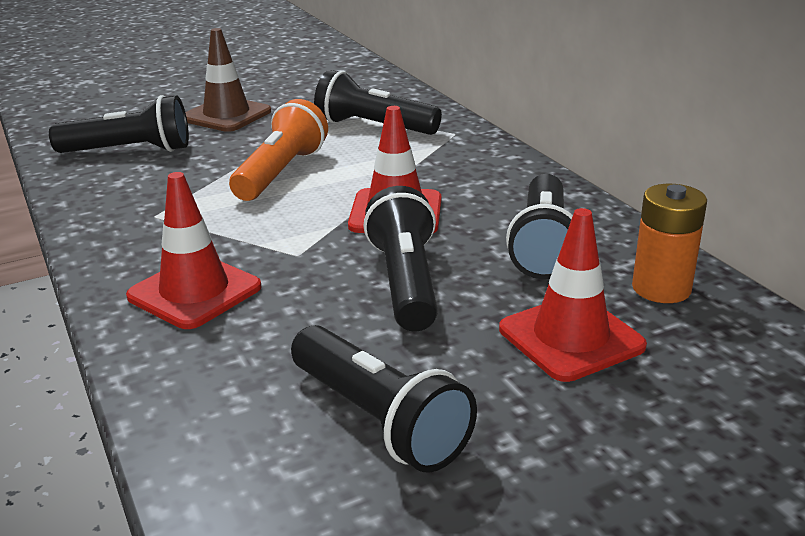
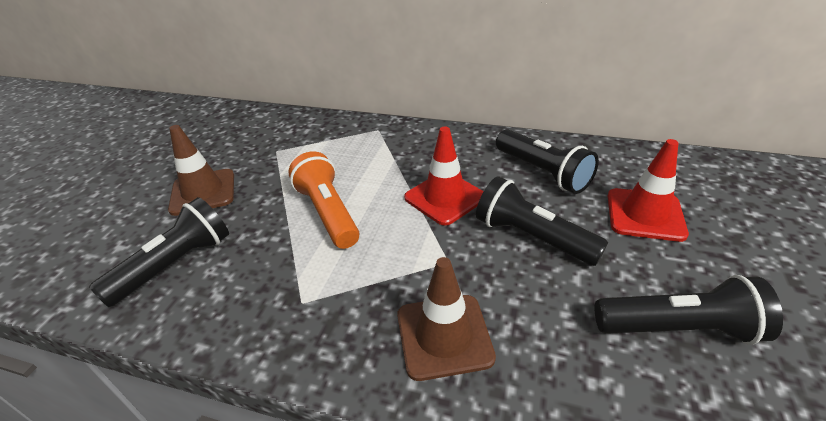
camera: 45 degrees left, 10 degrees up
red traffic cone [126,172,262,329] -> brown traffic cone [397,257,496,381]
black flashlight [314,70,442,135] -> none
orange battery [632,184,707,303] -> none

